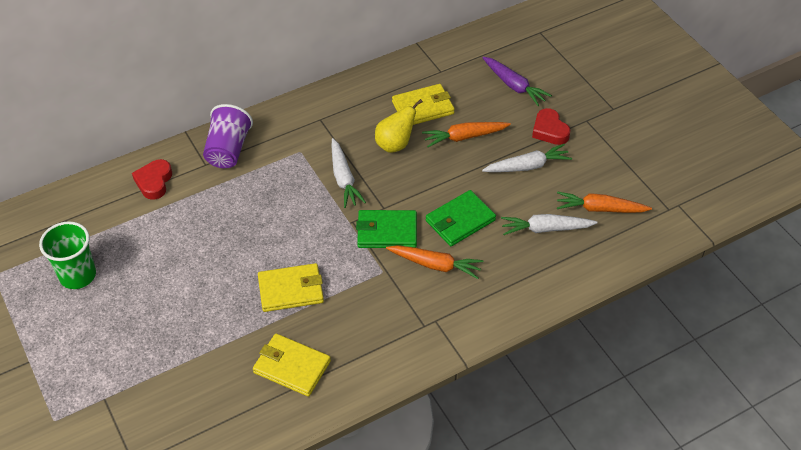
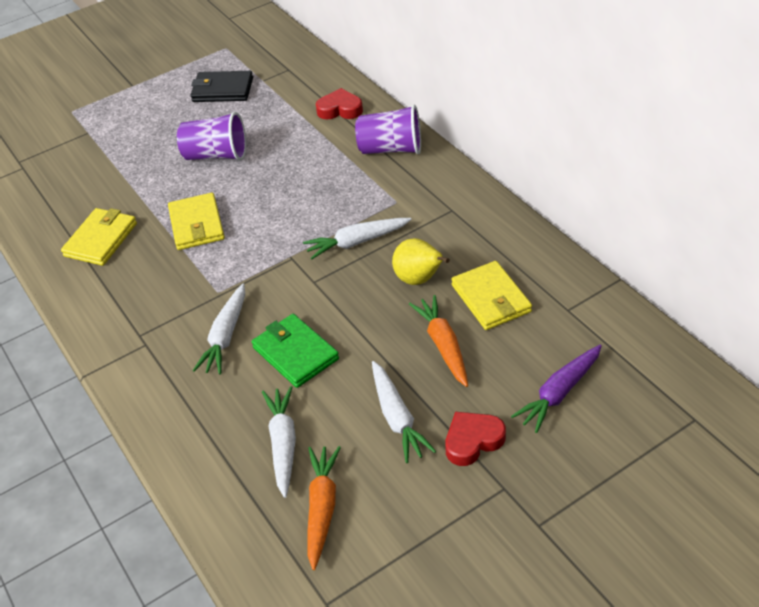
camera: 90 degrees right, 5 degrees down
green cup [39,221,96,289] -> black wallet [191,71,253,102]
green wallet [356,210,417,248] -> none
orange carrot [386,245,483,279] -> white carrot [193,284,245,375]
none -> purple cup [177,112,246,161]

